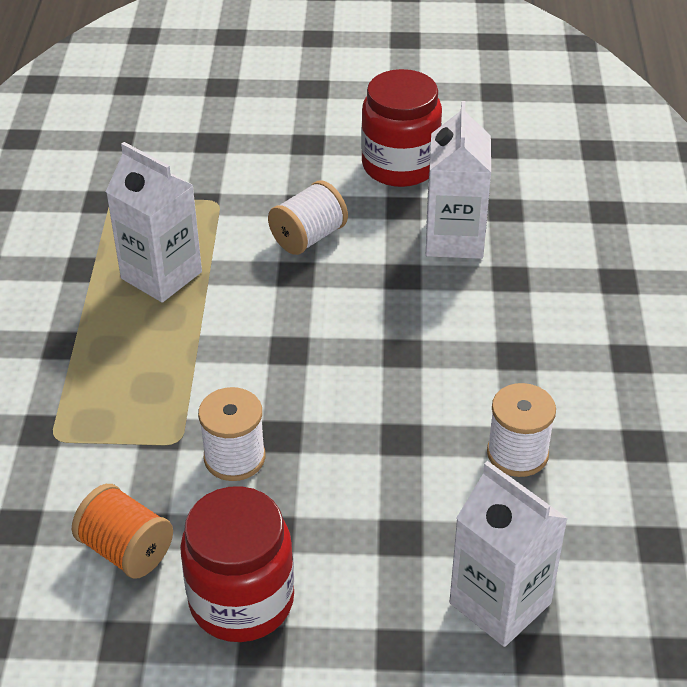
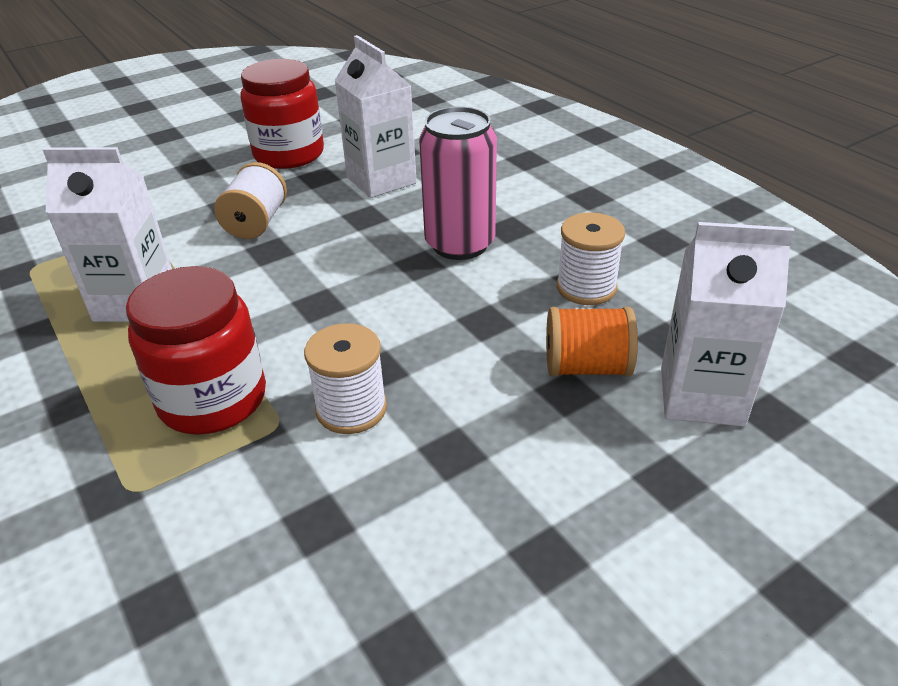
camera: 35 degrees left, 5 degrees down
orange spool [72,484,173,579] -> orange spool moved to [546,307,638,377]
red jar [180,486,294,642] -> red jar moved to [126,266,266,435]
none -> pink can [419,106,497,260]

